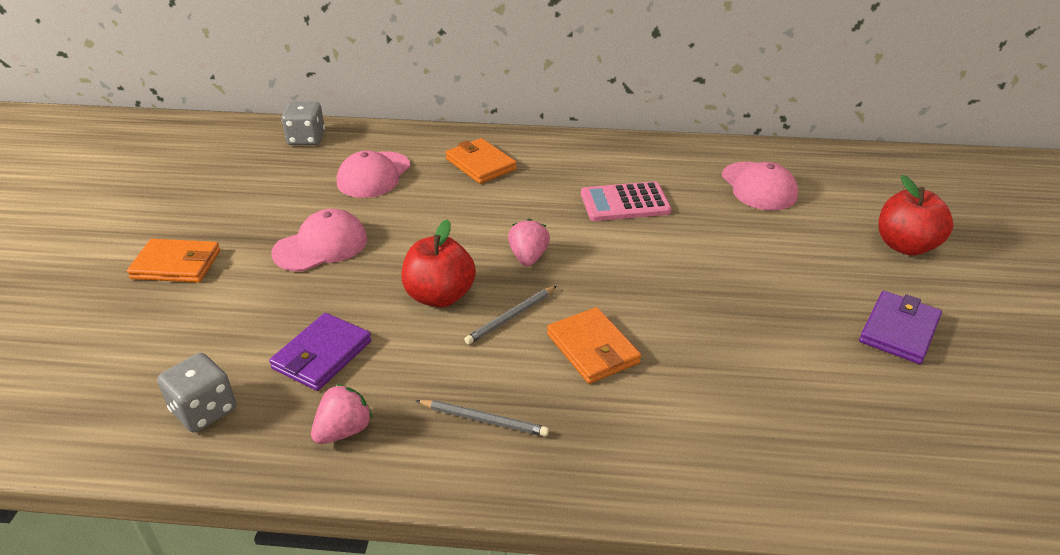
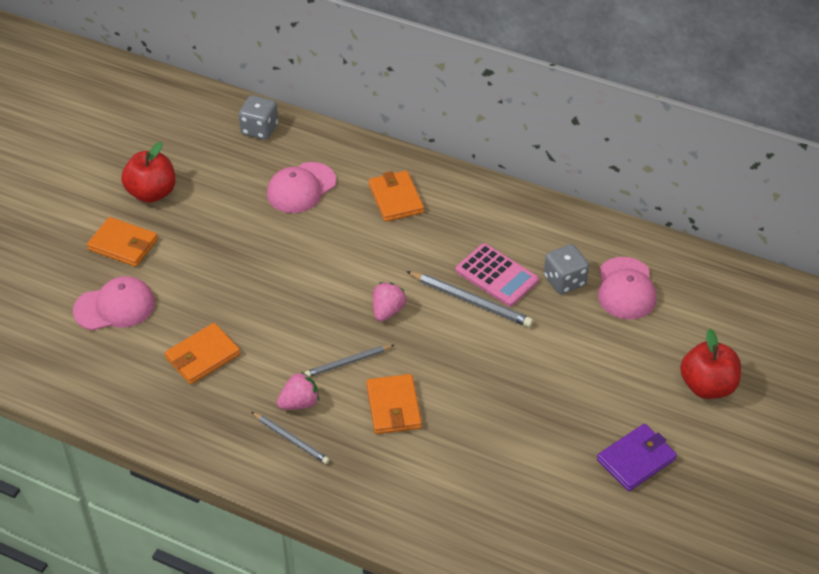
camera: 20 degrees right, 10 degrees up
grey dice [157,353,236,433] -> grey dice moved to [544,244,589,294]
purple wallet [269,313,372,391] -> orange wallet [165,323,240,384]
pink cap [271,209,367,271] -> pink cap moved to [73,276,155,331]
pink strawberry [311,384,373,444] -> pink strawberry moved to [277,372,319,410]
red apple [402,219,476,308] -> red apple moved to [122,142,176,203]
pink calculator [581,181,672,221] -> pink calculator turned 150 degrees counterclockwise [455,243,539,307]
none -> grey pencil [406,271,533,327]

